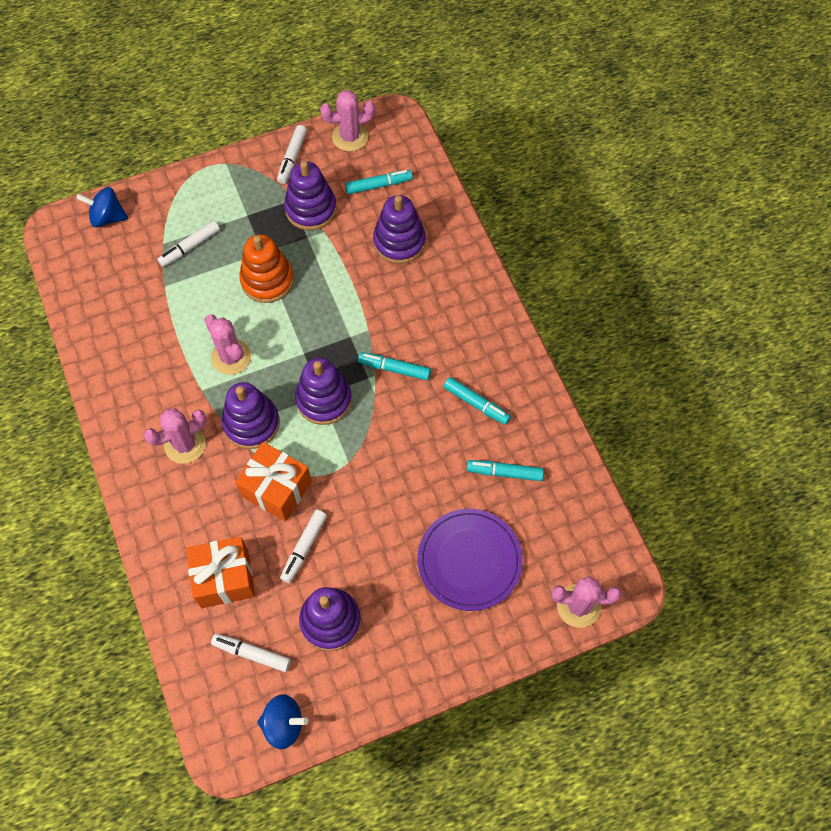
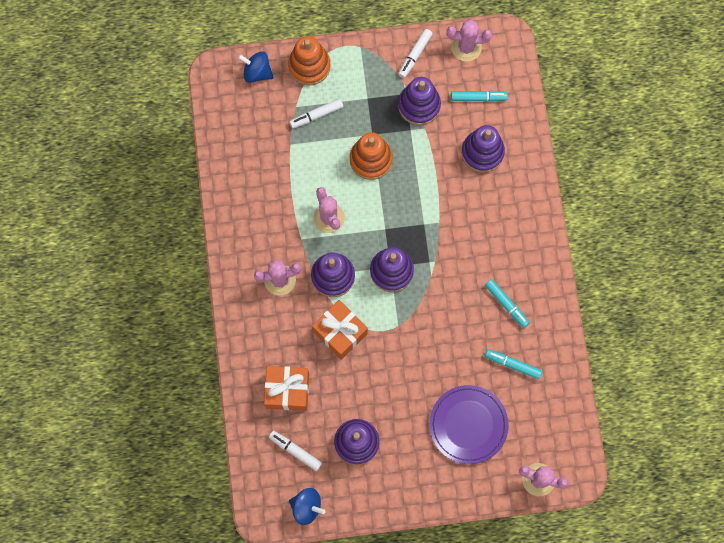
camera: 15 degrees right, 10 degrees up
white marker [280,510,327,583] -> none
turquoise marker [358,352,431,380] -> none
none -> orange stacking toy [288,36,331,86]

